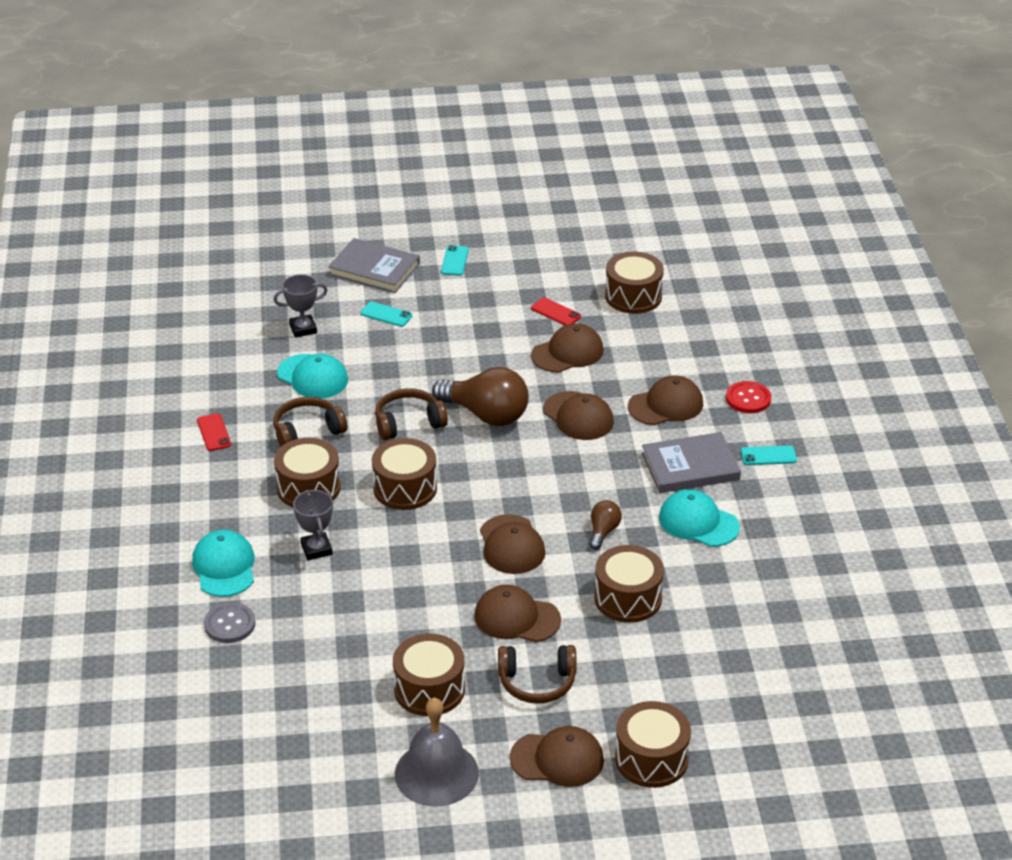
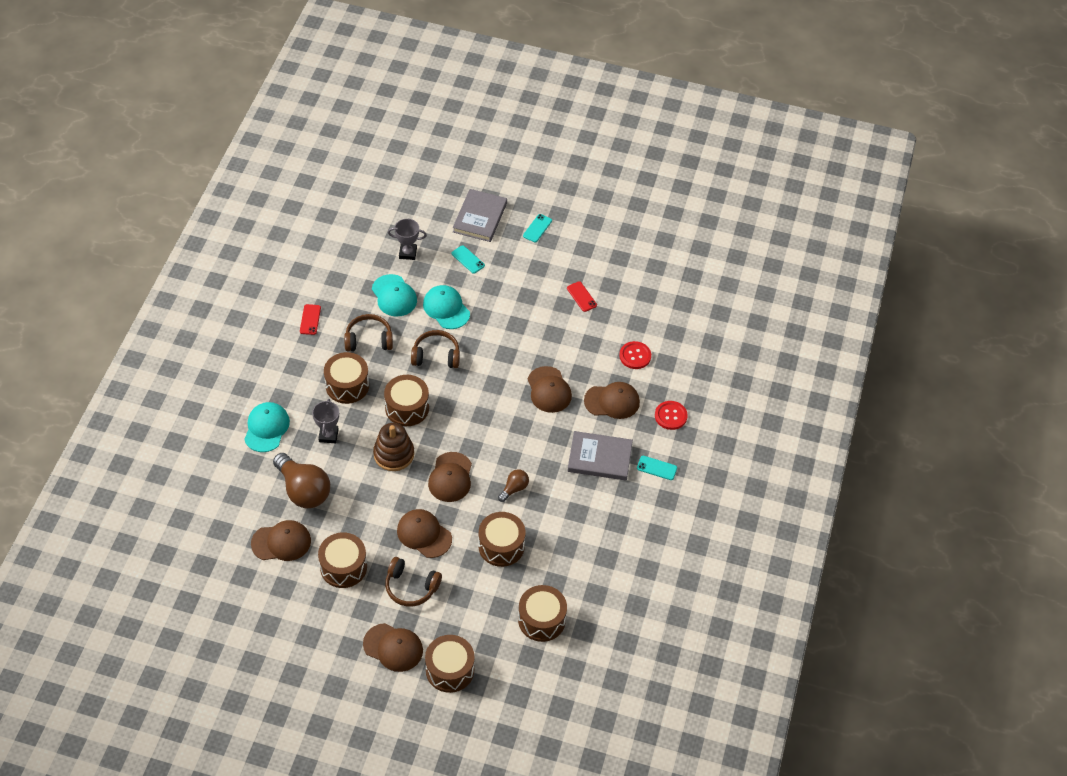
camera: 20 degrees right, 15 degrees up
grey button [204,602,256,643] -> none
grey book [328,238,420,293] -> grey book turned 60 degrees clockwise [453,189,507,242]
grey bell [395,697,479,807] -> none
brown light bulb [432,367,529,426] -> brown light bulb moved to [273,453,330,508]
brown cap [531,323,604,373] -> brown cap moved to [251,520,311,561]
brown drum [605,252,664,314] -> brown drum moved to [518,585,567,642]
turquoise cap [659,489,740,547] -> turquoise cap moved to [423,285,470,329]
none -> brown stacking toy [373,423,414,471]
none -> red button [619,341,651,369]

